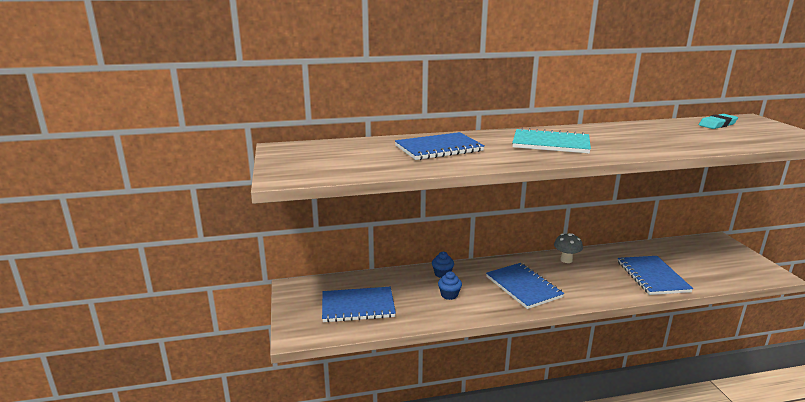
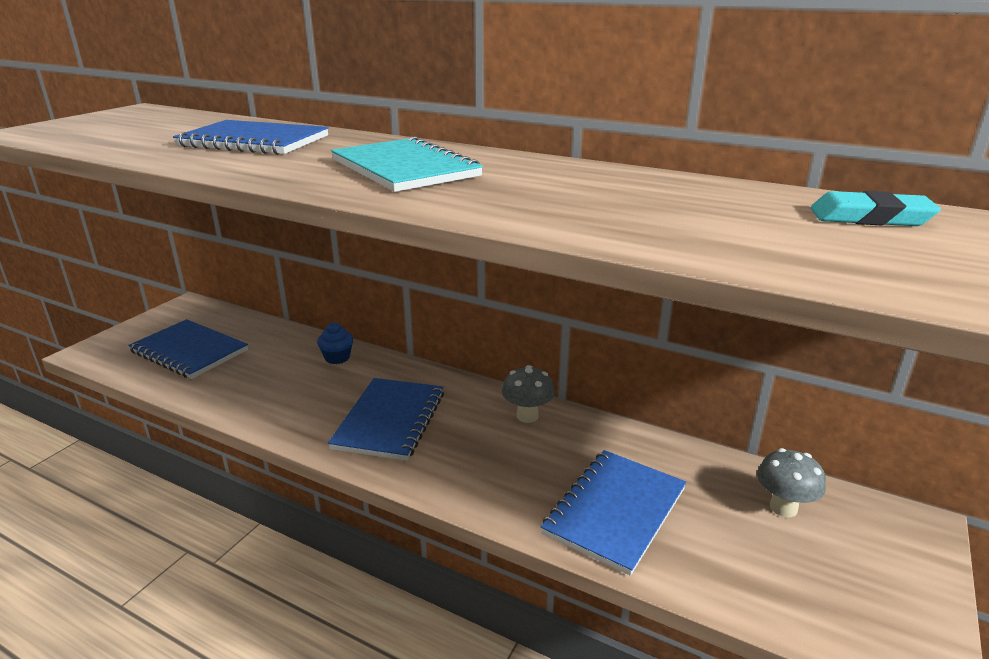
camera: 40 degrees right, 5 degrees up
blue cupcake [438,272,462,300] -> none
none -> grey mushroom [757,448,826,517]

